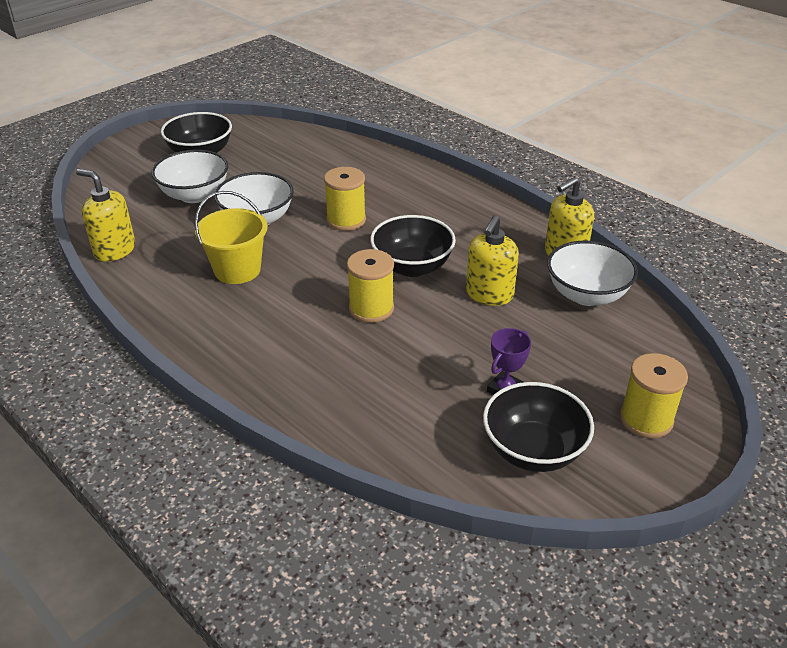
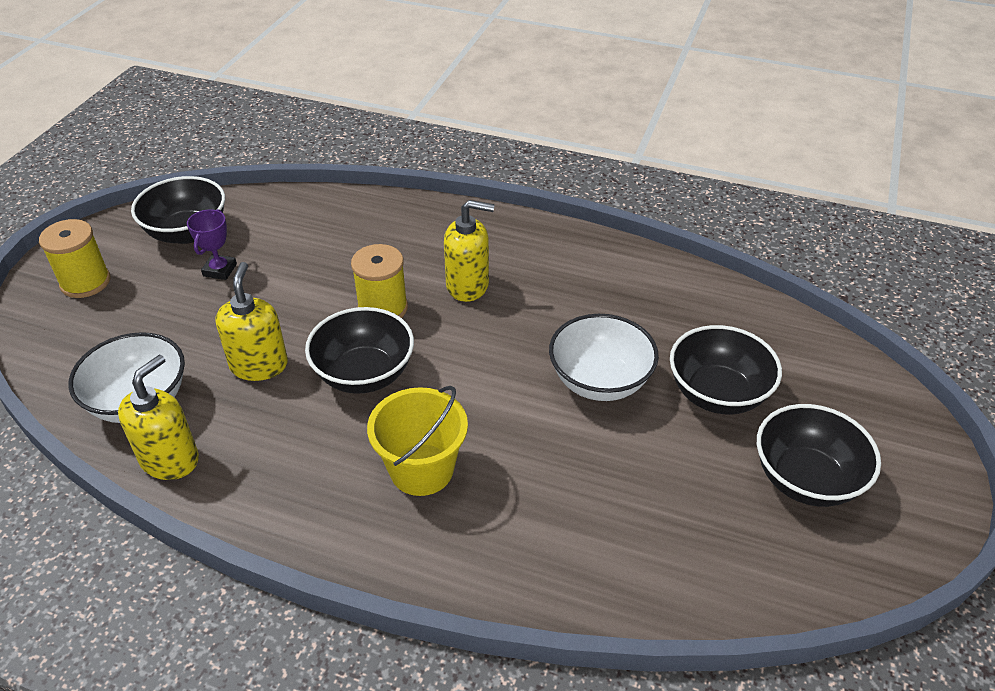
camera: 155 degrees right, 5 degrees up
yellow soap dispenser [76,169,135,262] -> yellow soap dispenser moved to [444,200,495,302]
white bowl [151,150,228,203] -> black bowl [670,325,782,414]
yellow bucket [195,191,268,284] -> yellow bucket moved to [367,386,468,496]
yellow spool [324,167,366,231] -> none

